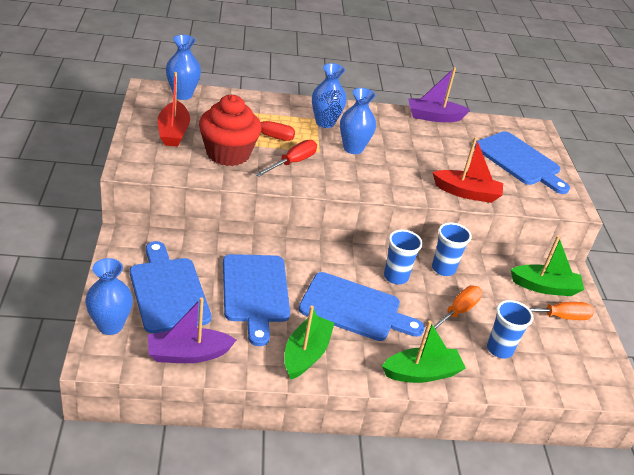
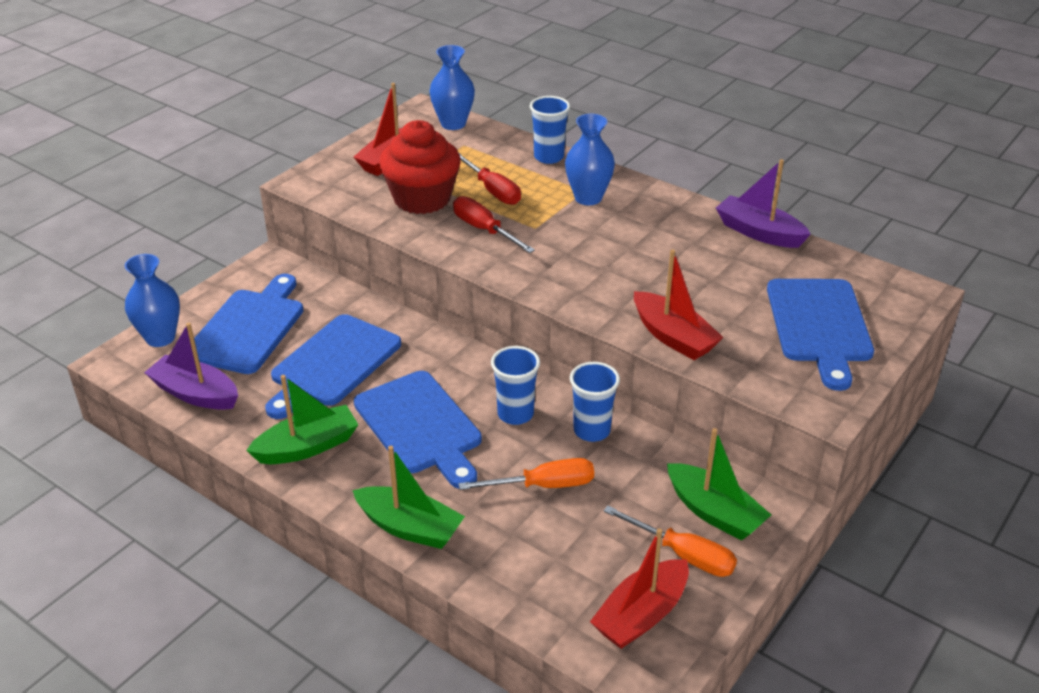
camera: 45 degrees right, 0 degrees up
red screwdriver [255,140,317,177] -> red screwdriver turned 120 degrees counterclockwise [453,196,535,253]
blue vase [340,88,376,154] -> none
blue cup [487,300,533,358] -> blue cup moved to [530,96,570,164]
none -> red boat [590,528,689,649]

